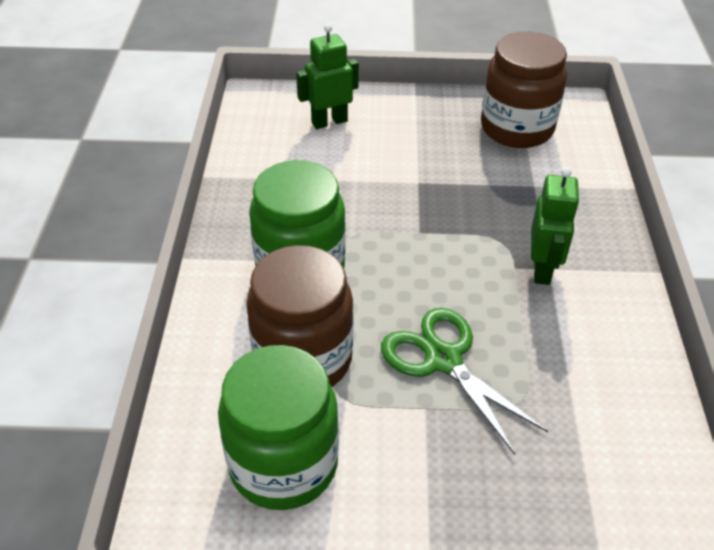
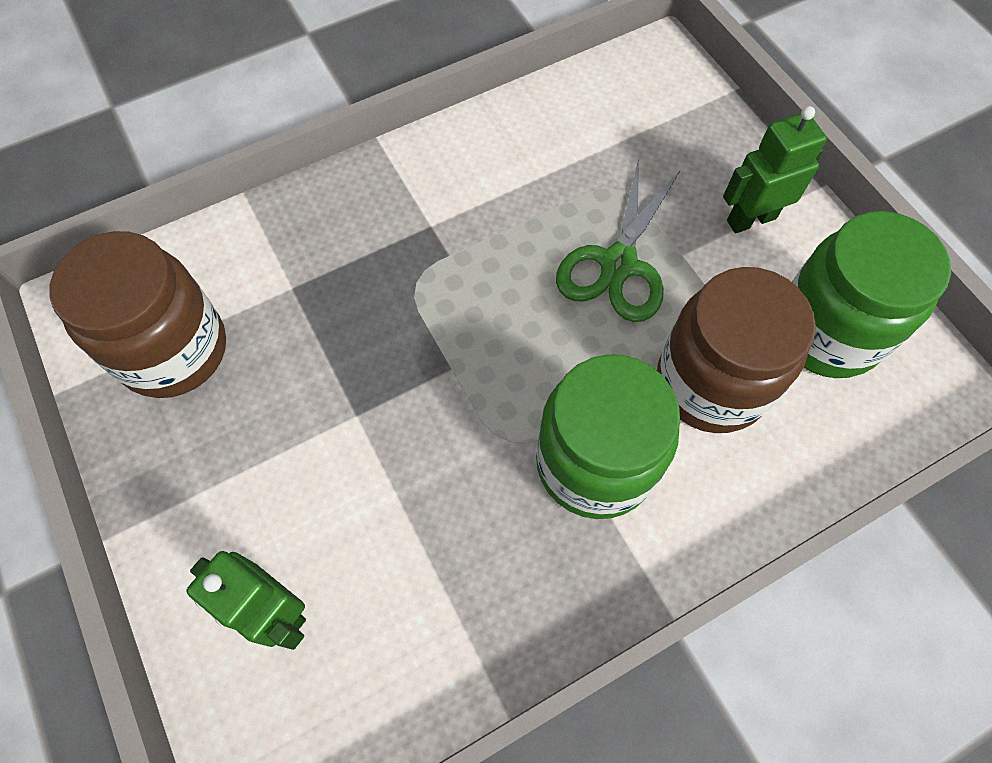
camera: 120 degrees left, 20 degrees up
green robot [531,167,580,285] -> green robot moved to [723,106,827,233]

